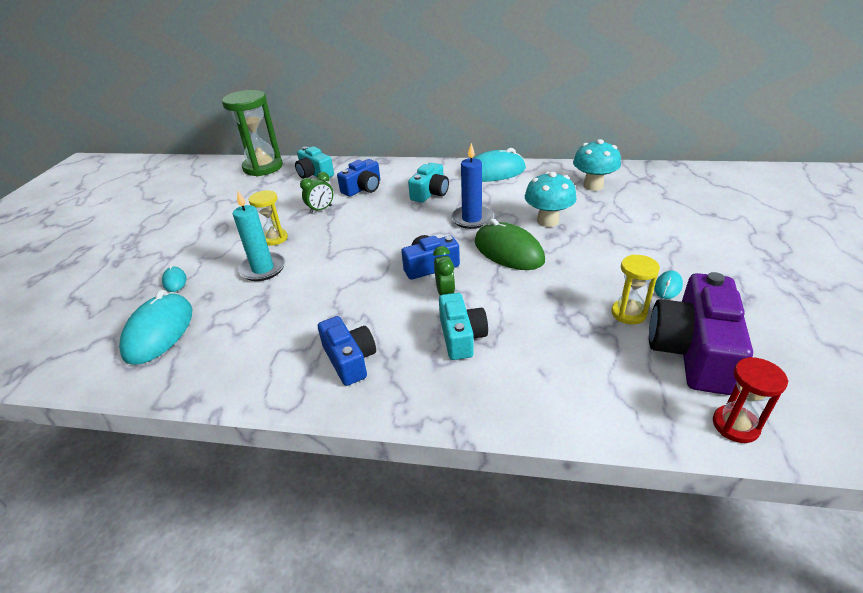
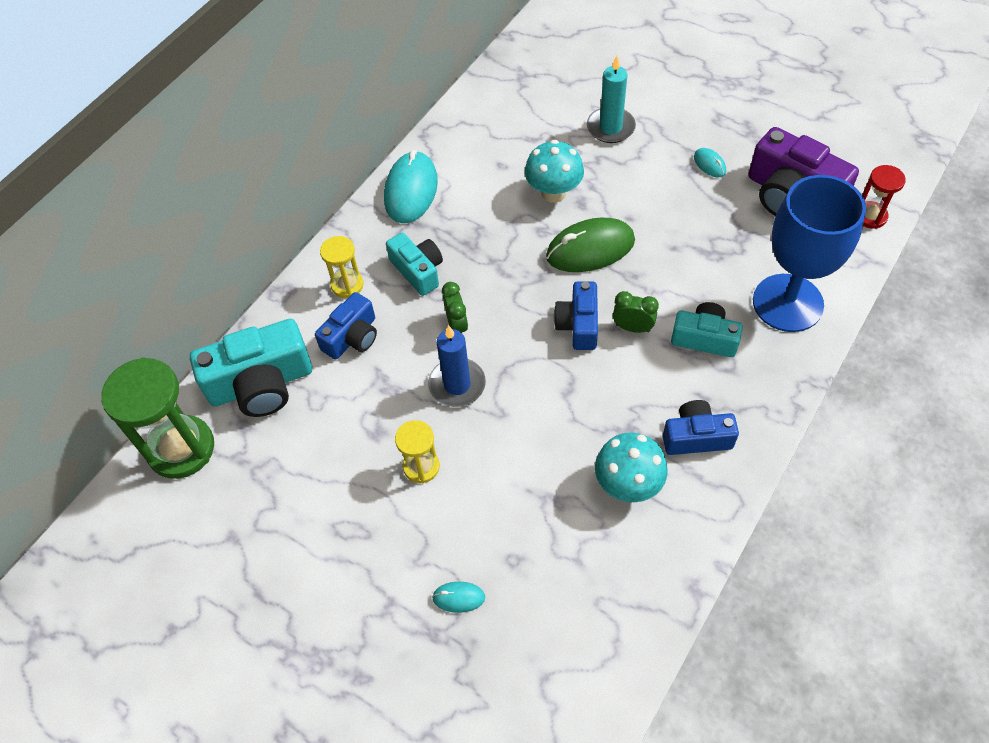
camera: 65 degrees left, 20 degrees up
turquoise mouse [119,290,192,365] -> none
turquoise candle [233,191,285,281] -> turquoise candle moved to [587,56,636,143]
turquoise camera [295,146,334,179] -> turquoise camera [190,319,312,417], size x1.65
green clock [300,172,333,214] -> green clock moved to [442,282,468,333]
blue camera [337,159,380,197] -> blue camera turned 60 degrees clockwise [315,292,377,360]
blue candle [451,143,493,229] -> blue candle moved to [428,325,486,407]
turquoise mushroom [573,139,621,191] -> turquoise mushroom moved to [595,432,668,502]
yellow hourglass [611,255,660,325] -> yellow hourglass moved to [320,236,364,298]
none -> blue goblet [753,175,866,332]

